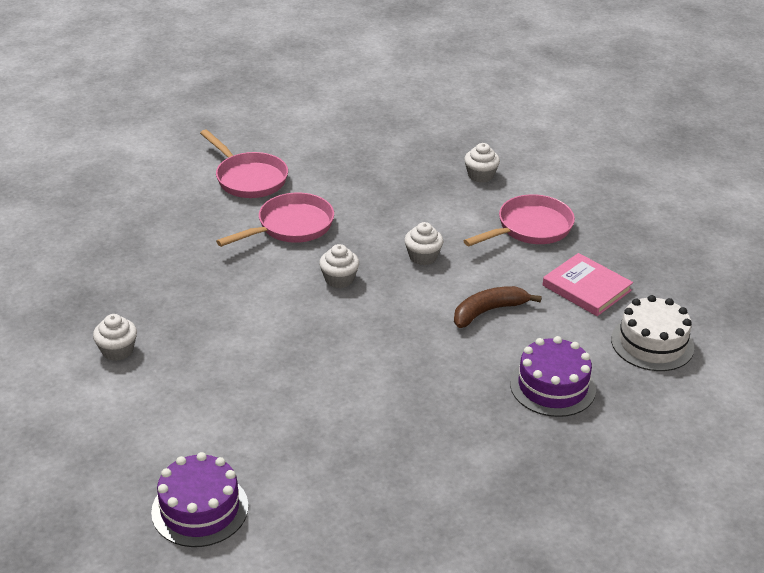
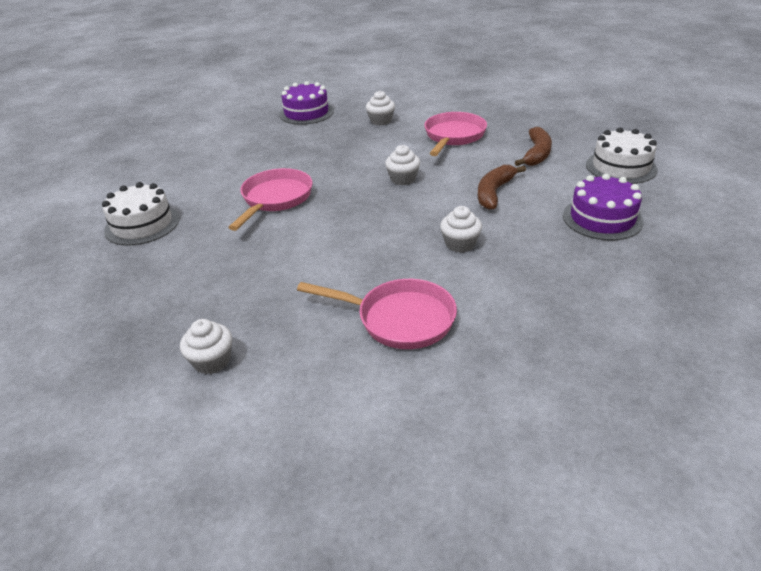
camera: 30 degrees left, 0 degrees up
purple cake [151,452,248,547] -> purple cake moved to [279,81,334,125]
pink pan [200,129,288,198] -> pink pan moved to [297,279,457,349]
white cupcake [319,244,359,288] -> white cupcake moved to [440,206,482,253]
pink book [542,253,633,316] -> brown banana [515,127,552,166]
none -> white cake [102,182,180,246]

